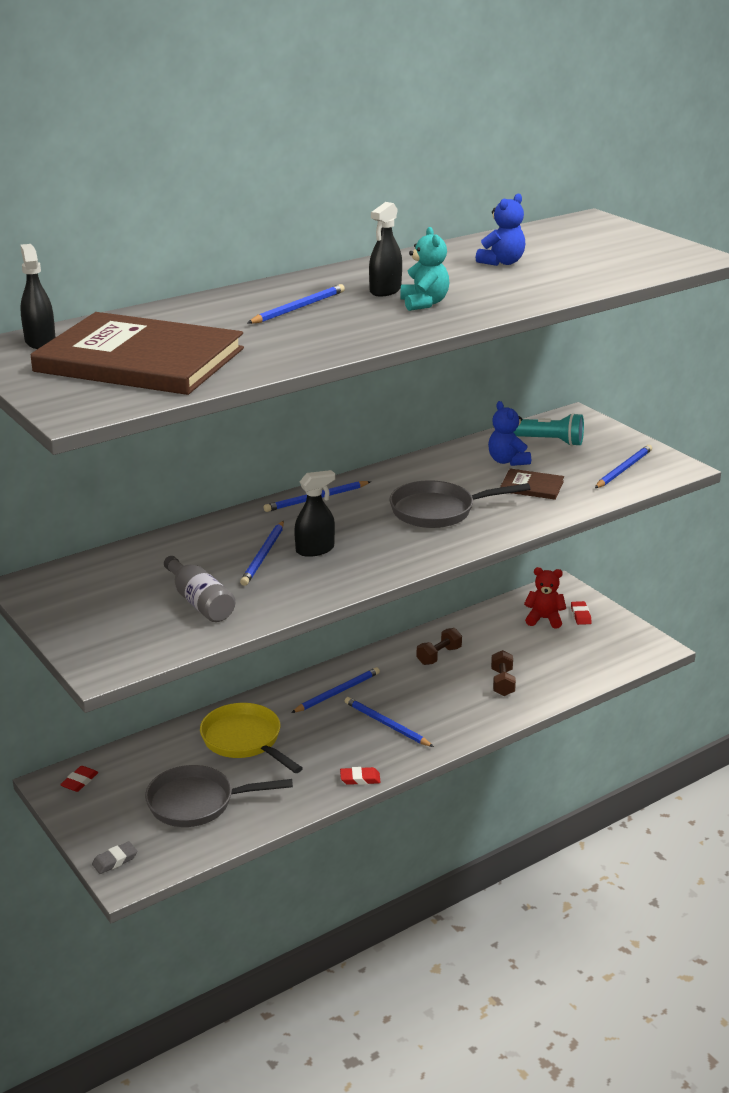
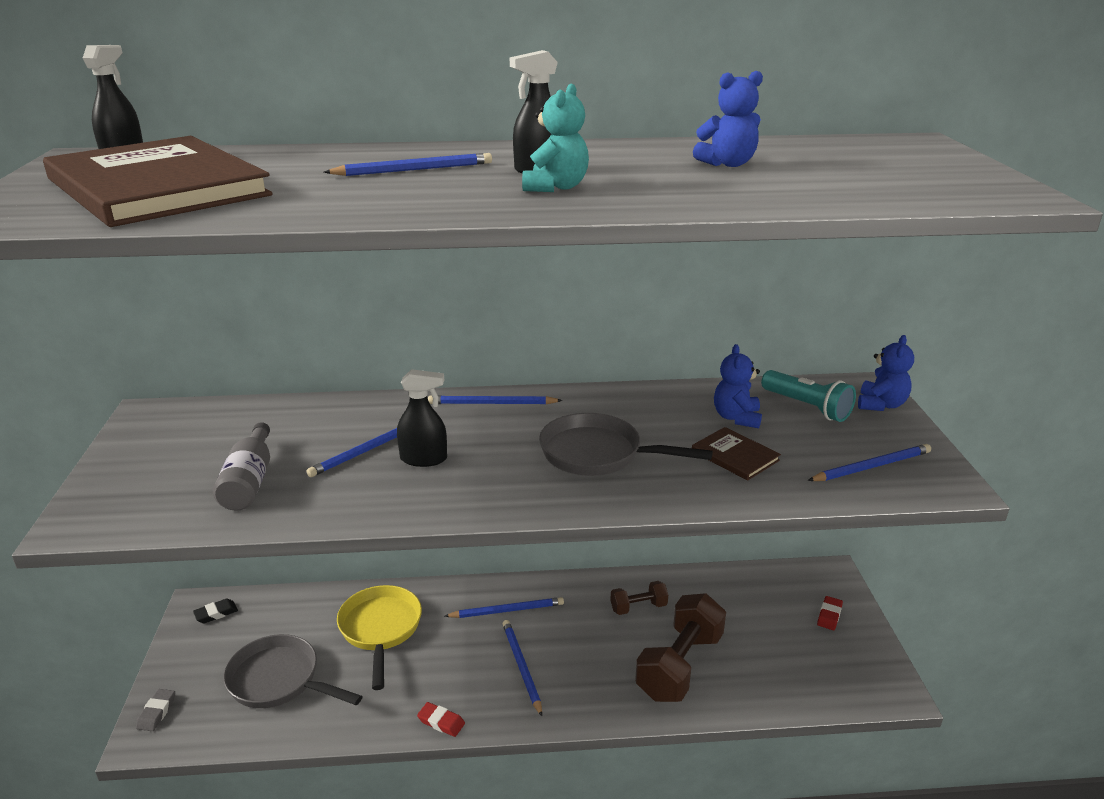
camera: 30 degrees right, 0 degrees up
red eraser [60,766,98,792] -> black eraser [193,599,238,623]
grey eraser [92,841,137,874] -> grey eraser turned 75 degrees counterclockwise [136,689,175,731]
brown dumbbell [491,650,516,696] -> brown dumbbell [635,593,726,702], size x1.97
red teddy bear [524,567,566,628] -> none
none -> blue teddy bear [858,335,914,411]

